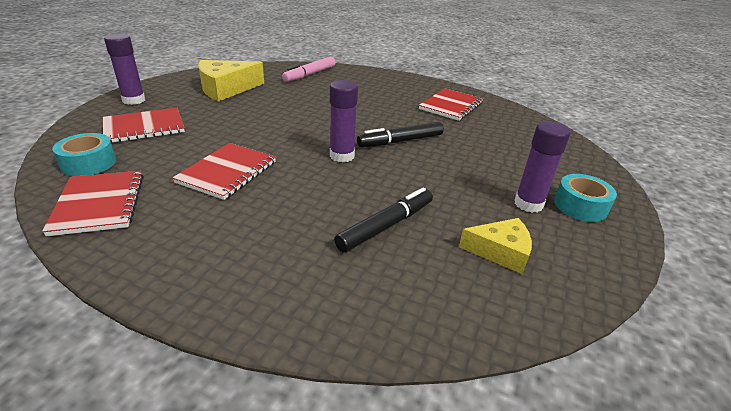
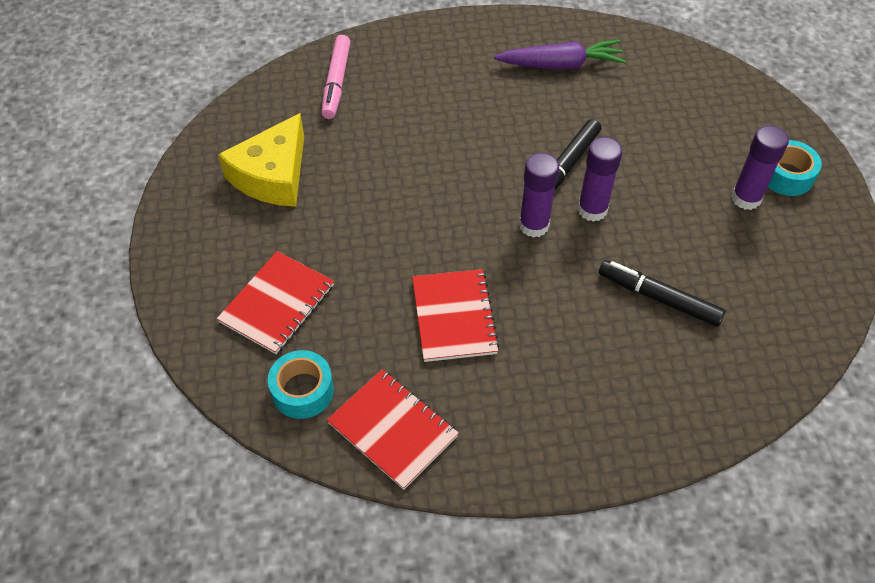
camera: 30 degrees left, 20 degrees up
purple glue stick [104,34,145,105] -> purple glue stick moved to [578,137,622,222]
black marker [334,188,433,252] -> black marker turned 75 degrees counterclockwise [599,260,726,327]
red notebook [419,88,483,121] -> purple carrot [494,40,626,70]
yellow cheese [459,218,532,274] -> none

